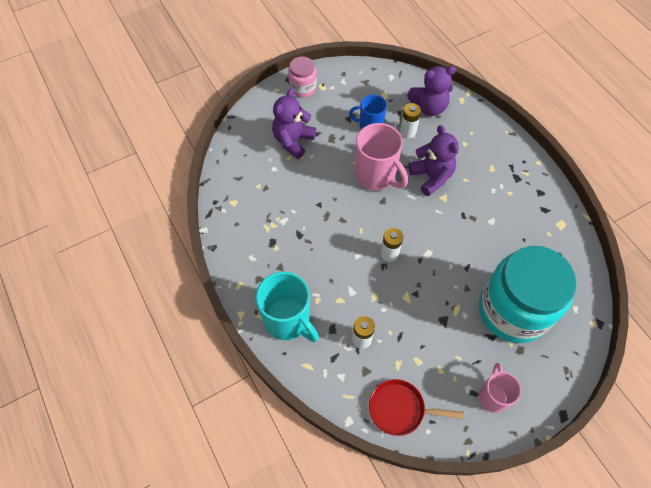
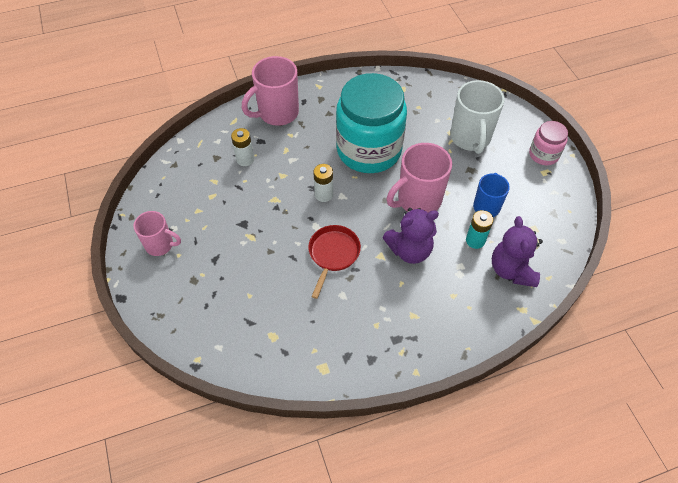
camera: 100 degrees right, 5 degrees down
turquoise mug [256,272,319,342] -> pink mug [242,56,299,126]
purple teddy bear [272,88,316,159] -> white mug [450,80,505,154]
red pan [369,379,464,436] -> red pan moved to [308,225,361,299]
white battery [400,103,421,138] -> turquoise battery [466,210,493,249]
turquoise jar [479,246,577,343] -> turquoise jar moved to [336,73,407,173]

